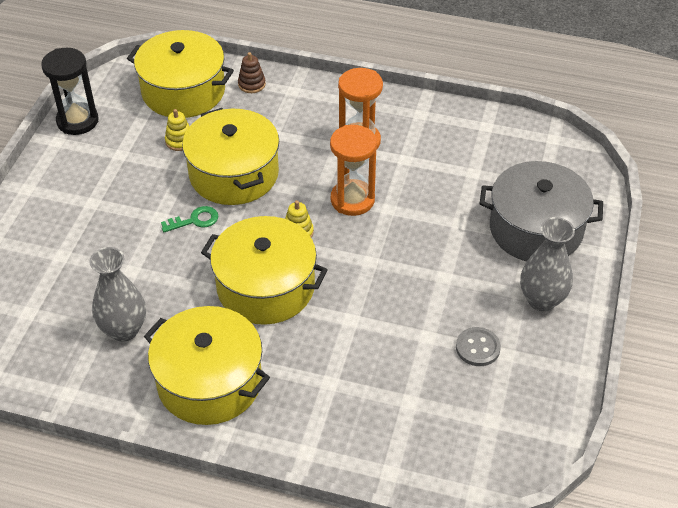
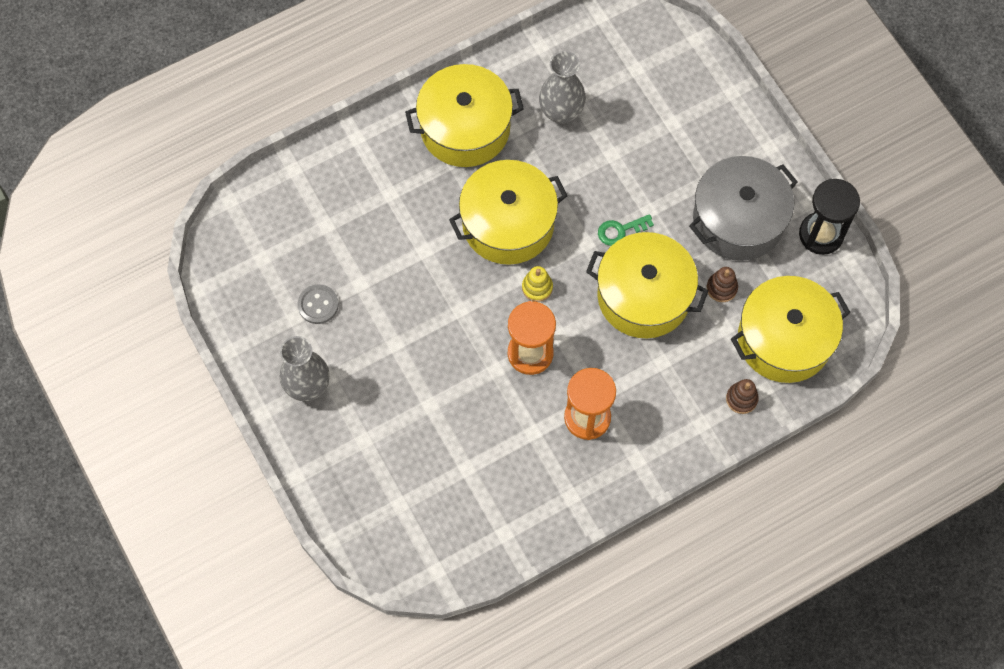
camera: 135 degrees right, 20 degrees up
green key [161,206,218,232] -> green key turned 45 degrees clockwise [598,214,654,246]
yellow stacking toy [165,109,190,151] -> brown stacking toy [707,267,738,302]
grey pot [479,161,603,261] -> grey pot moved to [689,156,798,261]

